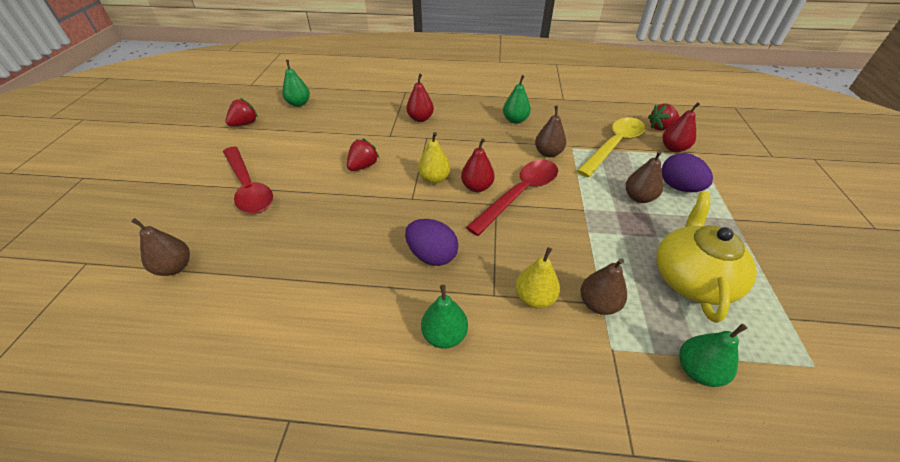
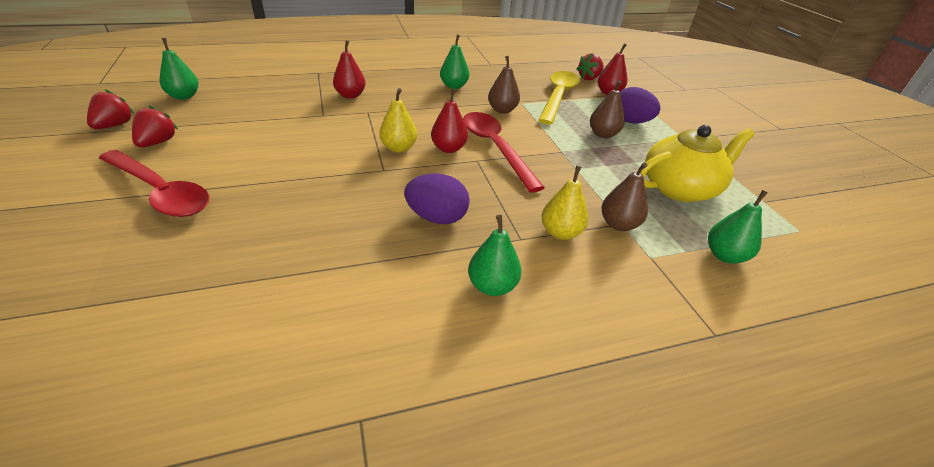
camera: 25 degrees left, 5 degrees down
brown pear [131,218,190,276] -> none
red strawberry [347,139,379,171] -> red strawberry moved to [132,106,178,147]
red spoon [466,160,558,236] -> red spoon turned 45 degrees counterclockwise [463,112,545,192]
yellow teapot [656,191,757,323] -> yellow teapot turned 75 degrees clockwise [641,125,755,202]

